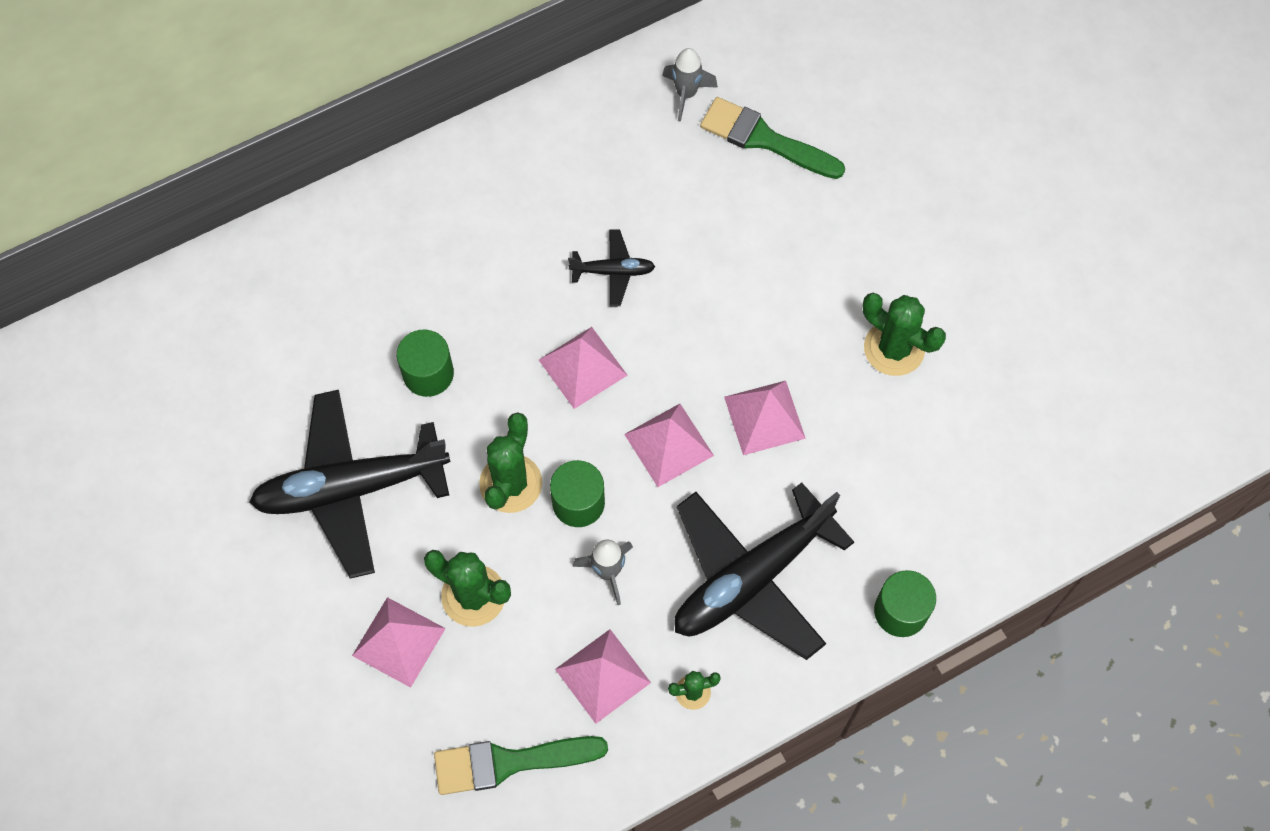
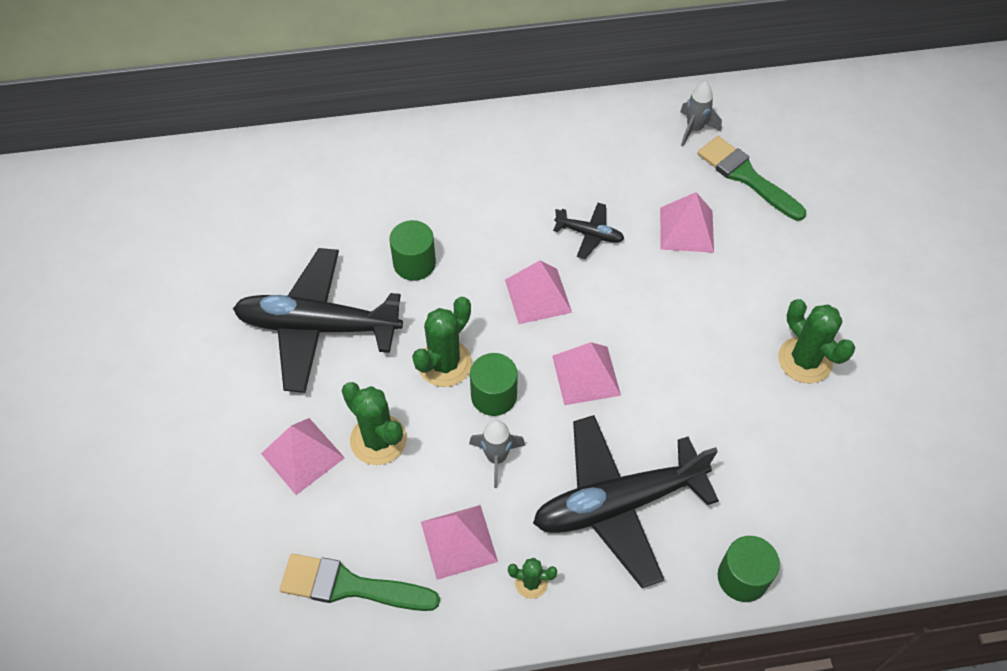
camera: 20 degrees right, 10 degrees down
pink pyramid [724,381,806,455] -> pink pyramid moved to [660,192,714,253]

